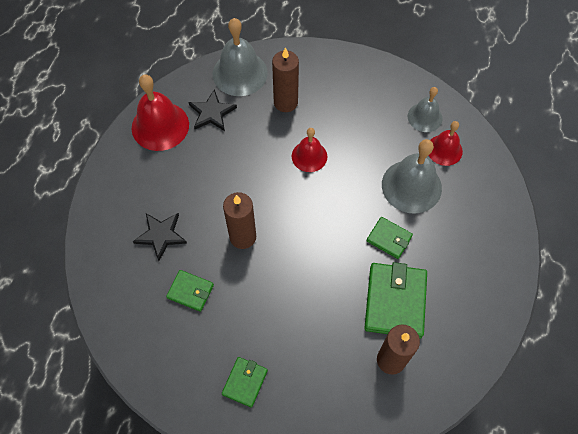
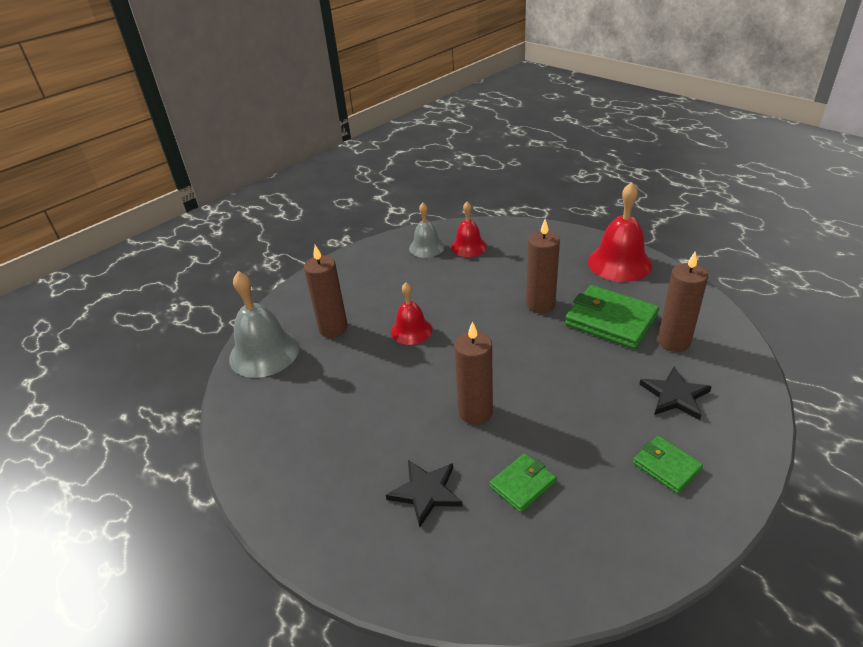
camera: 60 degrees left, 25 degrees down
red bell [132,75,189,151] -> red bell moved to [588,182,652,282]
black star [188,89,237,131] -> black star moved to [639,367,711,420]
green wallet [366,217,413,259] -> brown candle [526,219,560,313]
grey bell [382,139,442,214] -> none

